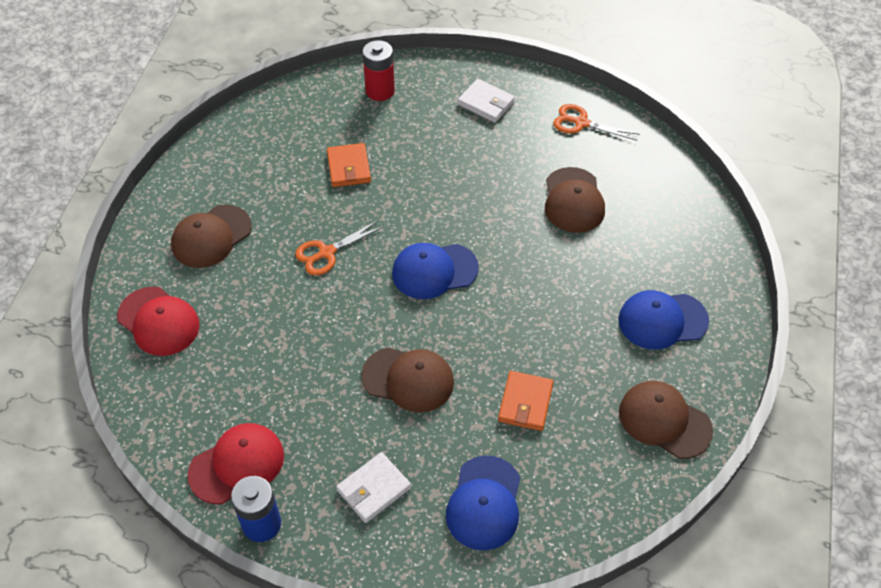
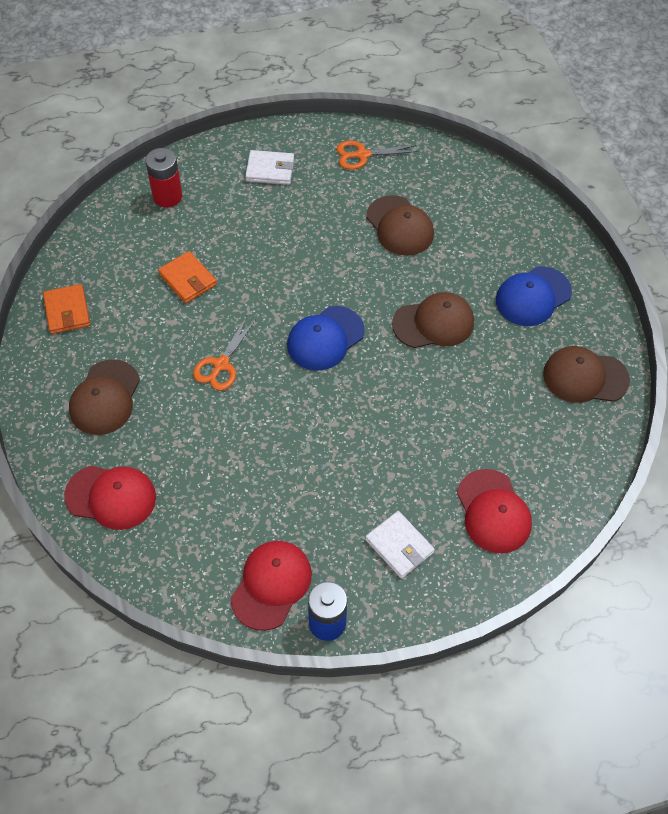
camera: 30 degrees left, 5 degrees up
white wallet [336,452,411,523] -> white wallet turned 60 degrees counterclockwise [365,511,435,579]
brown cap [361,348,454,413] -> brown cap moved to [392,292,474,348]
blue cap [446,455,520,550] -> red cap [457,469,532,554]
orange wallet [498,371,554,431] -> orange wallet moved to [43,284,90,334]

